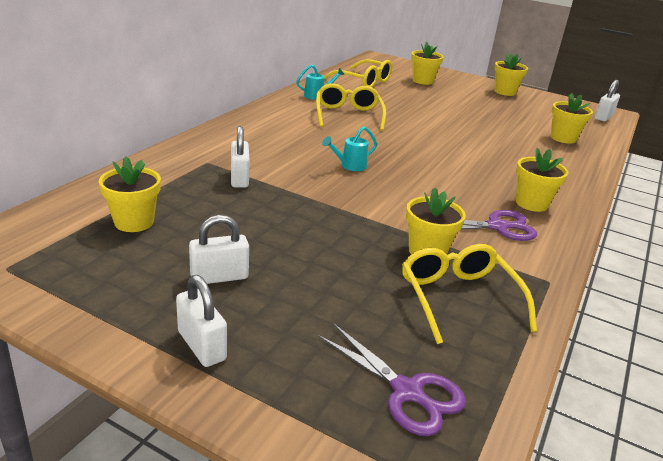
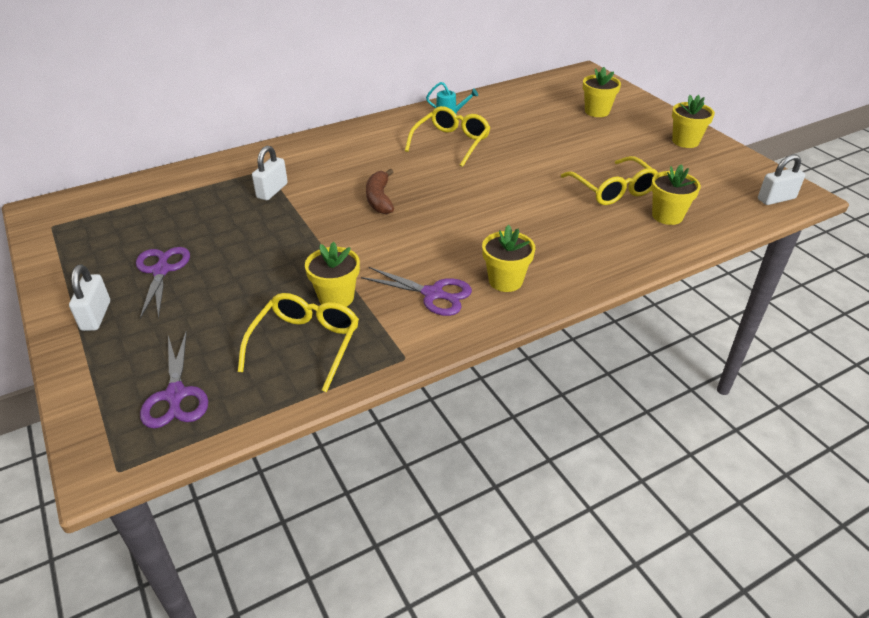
camera: 35 degrees right, 10 degrees up
yellow flower pot [99,156,161,232] -> none
white padlock [189,215,249,284] -> purple scissors [136,247,190,319]
turquoise watering can [322,126,377,171] -> brown banana [366,169,394,214]
yellow glasses [324,59,392,87] -> yellow glasses moved to [561,156,658,205]

